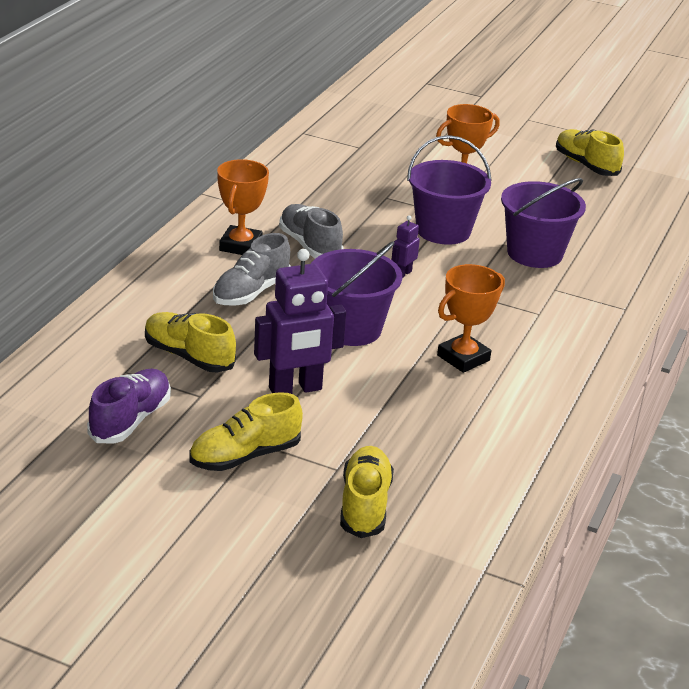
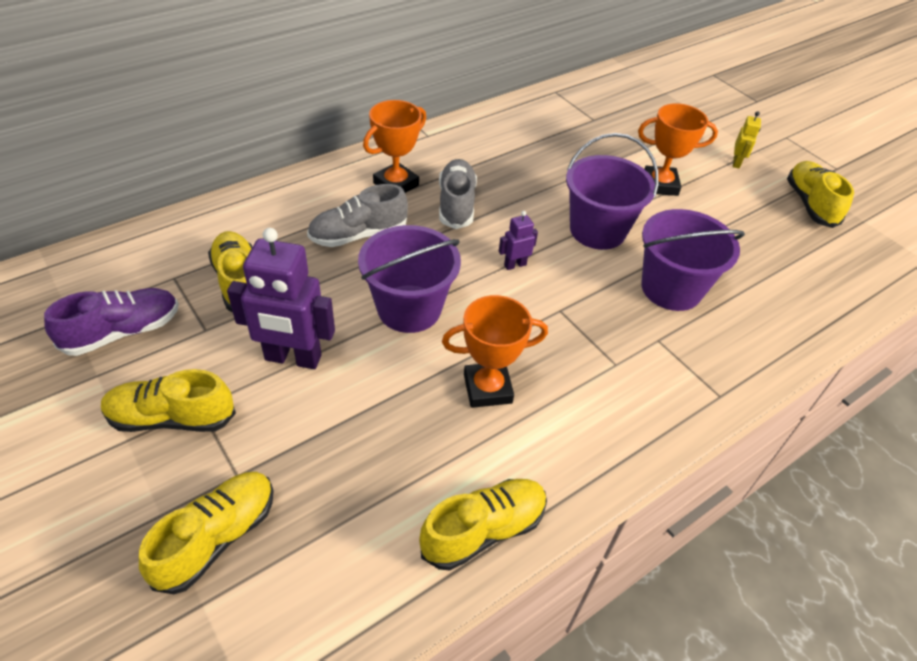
camera: 30 degrees right, 15 degrees up
none -> yellow shoe [419,479,547,570]
none -> yellow robot [733,111,761,169]

